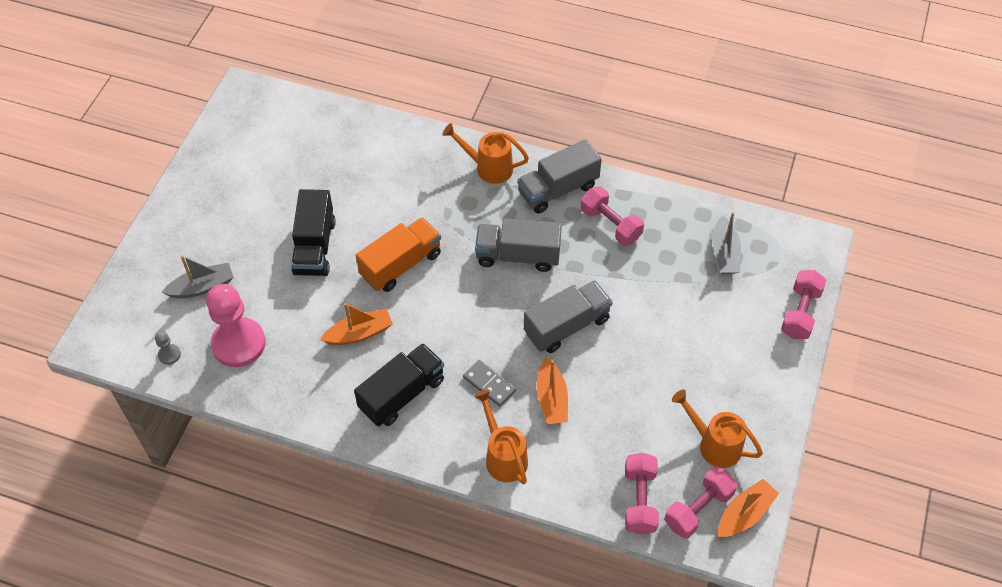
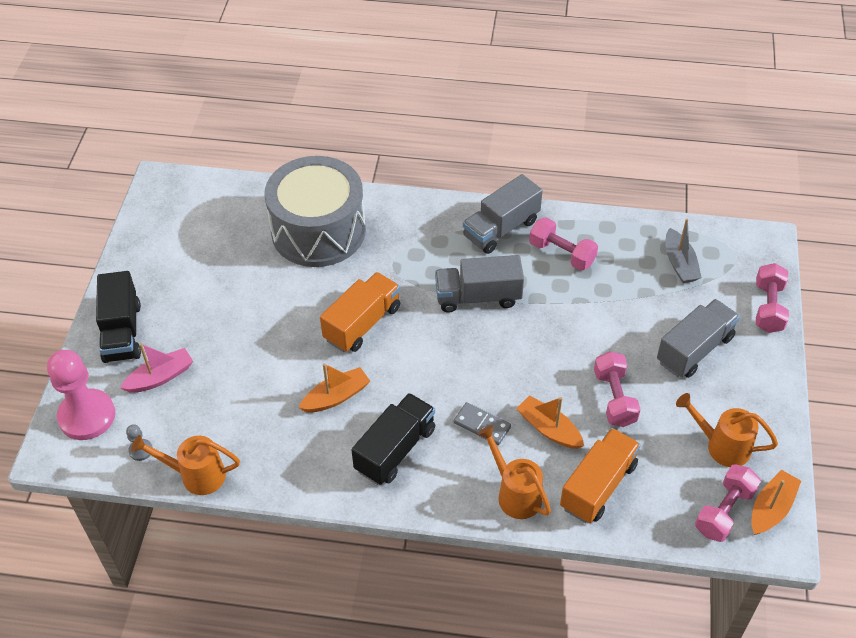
camera: 10 degrees left, 5 degrees down
grey boat [161,256,234,298] -> pink boat [120,343,193,393]
pink pawn [206,284,266,367] -> pink pawn moved to [47,350,115,440]
black truck [291,189,336,276] -> black truck moved to [96,271,141,363]
orange watering can [442,123,529,184] -> orange watering can moved to [131,435,240,495]
grey truck [524,280,613,353] -> grey truck moved to [657,299,740,378]
orange boat [537,357,568,424] -> orange boat turned 150 degrees clockwise [516,396,584,449]
pink dumbbell [625,453,659,535] -> pink dumbbell moved to [594,351,641,427]
none -> grey drum [264,156,366,267]
none -> orange truck [560,428,641,523]

